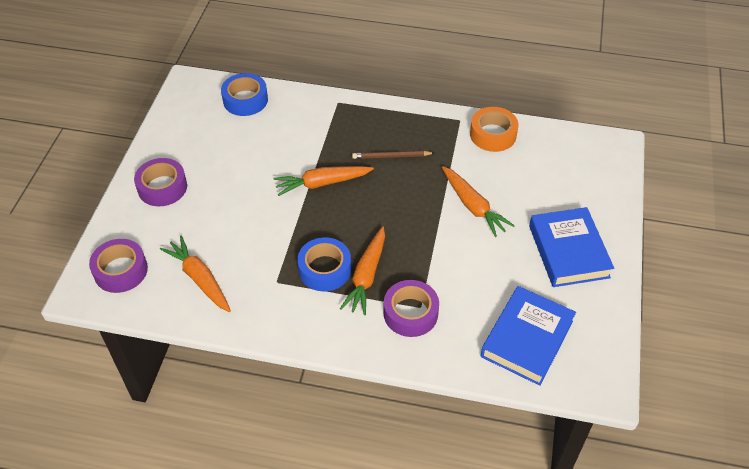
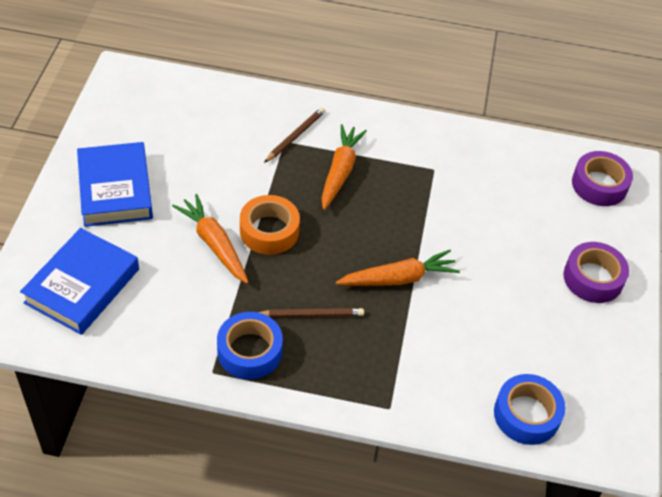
camera: 175 degrees right, 0 degrees up
orange carrot [160,236,231,312] -> none
blue tape [297,237,351,291] -> blue tape moved to [217,312,283,379]
purple tape [383,280,439,337] -> brown pencil [264,107,325,163]
orange tape [470,107,519,152] -> orange tape moved to [240,195,300,255]
blue book [481,286,576,386] -> blue book moved to [20,228,139,335]

